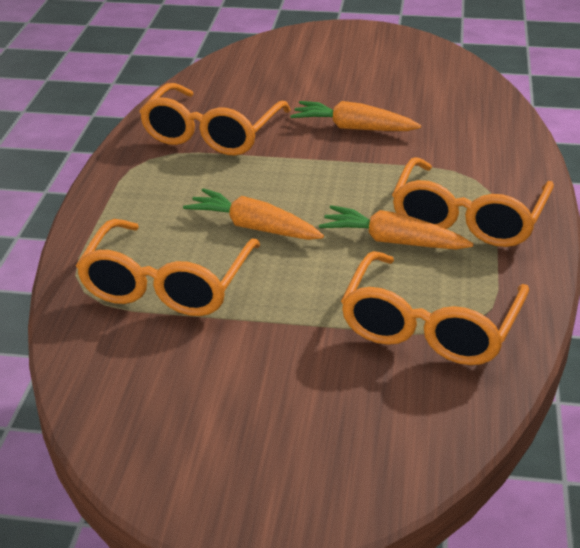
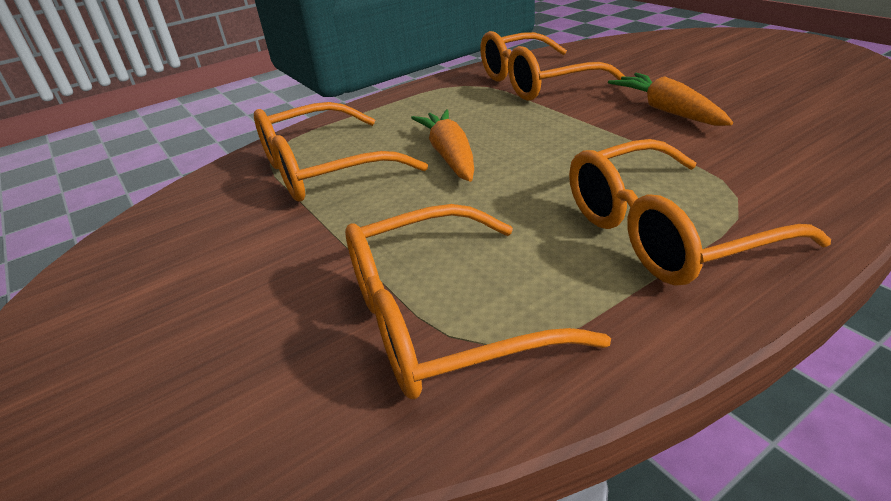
camera: 50 degrees right, 0 degrees up
orange carrot [319,205,474,250] -> none

